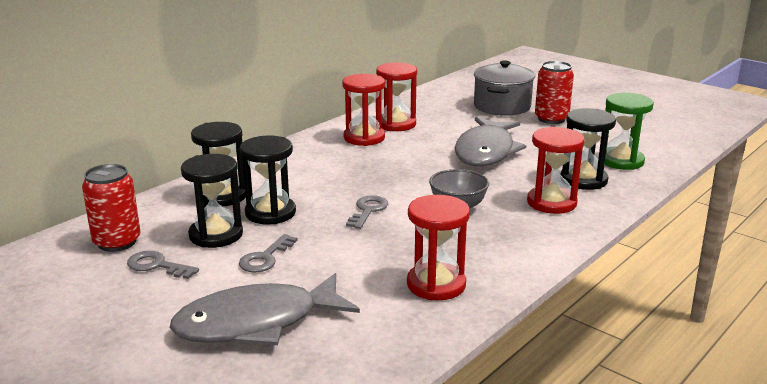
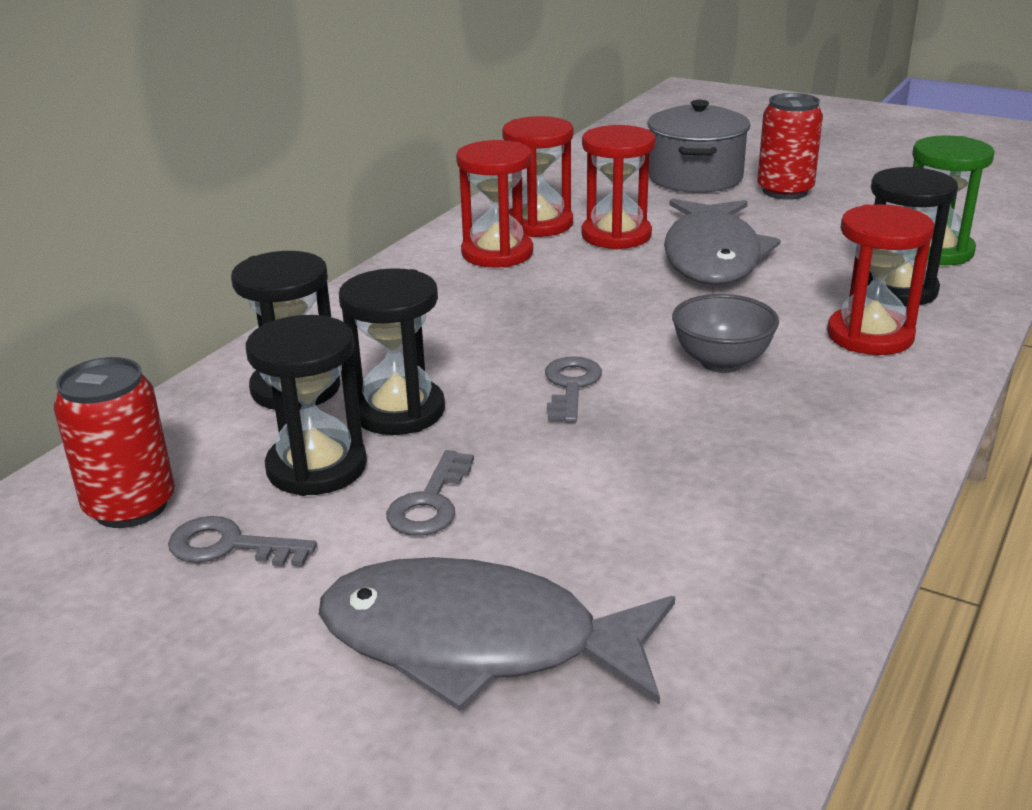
camera: 10 degrees left, 5 degrees up
grey fish [170,273,360,345] -> grey fish turned 45 degrees clockwise [319,557,675,711]
red hourglass [407,195,470,300] -> red hourglass moved to [581,125,656,249]

